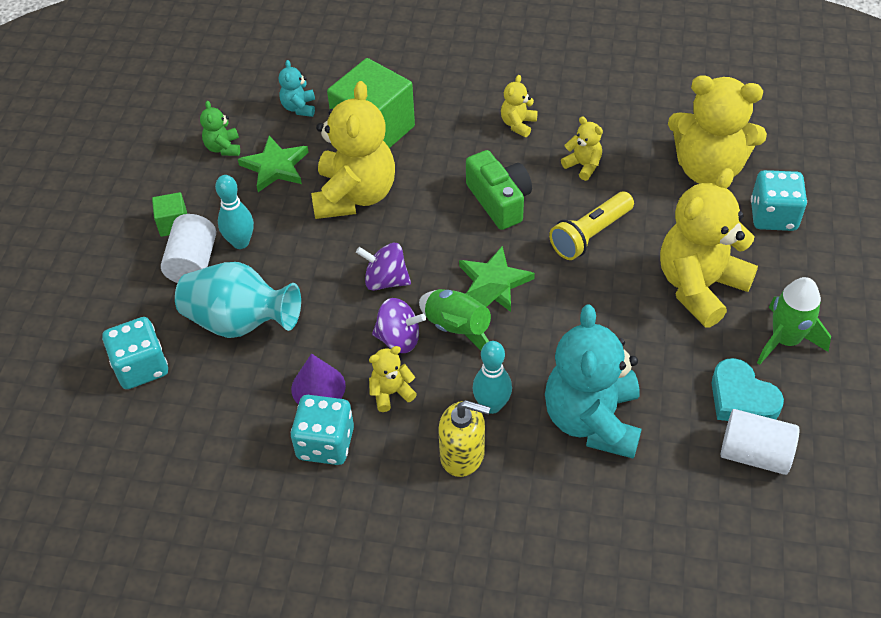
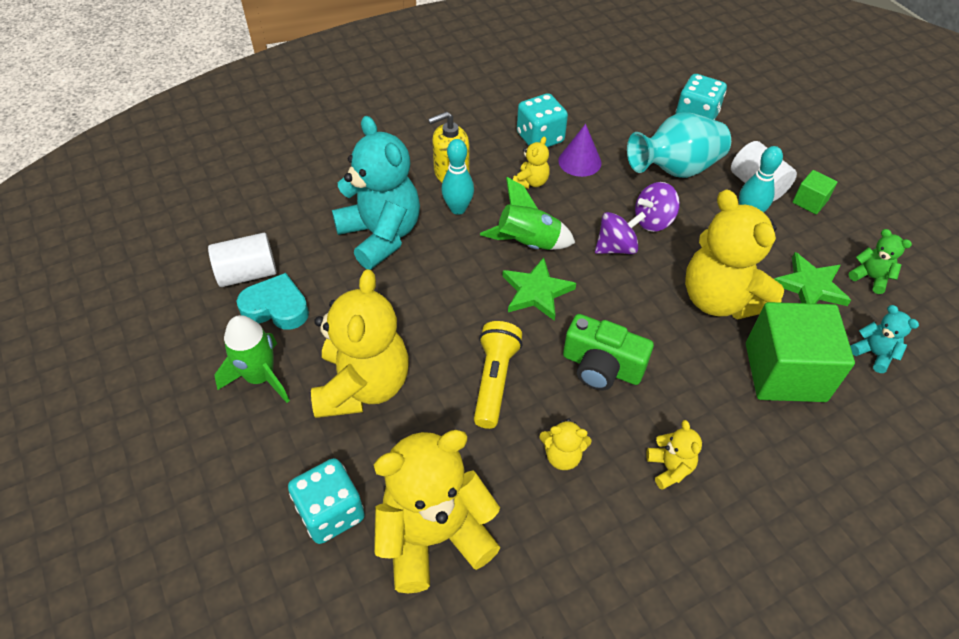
camera: 140 degrees right, 0 degrees up
purple spinning top [372,298,426,353] -> purple spinning top moved to [635,182,680,232]

